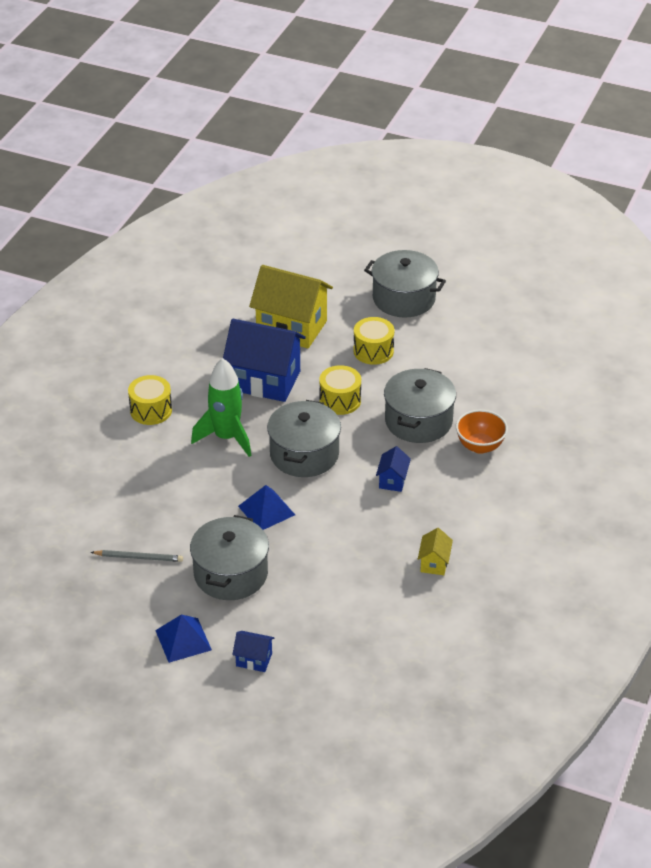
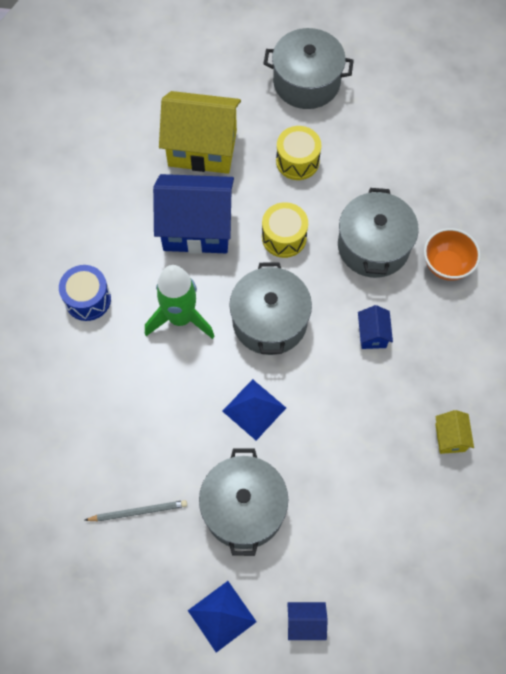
camera: 15 degrees left, 25 degrees up
yellow drum [128,375,172,425] -> blue drum [59,265,111,321]

